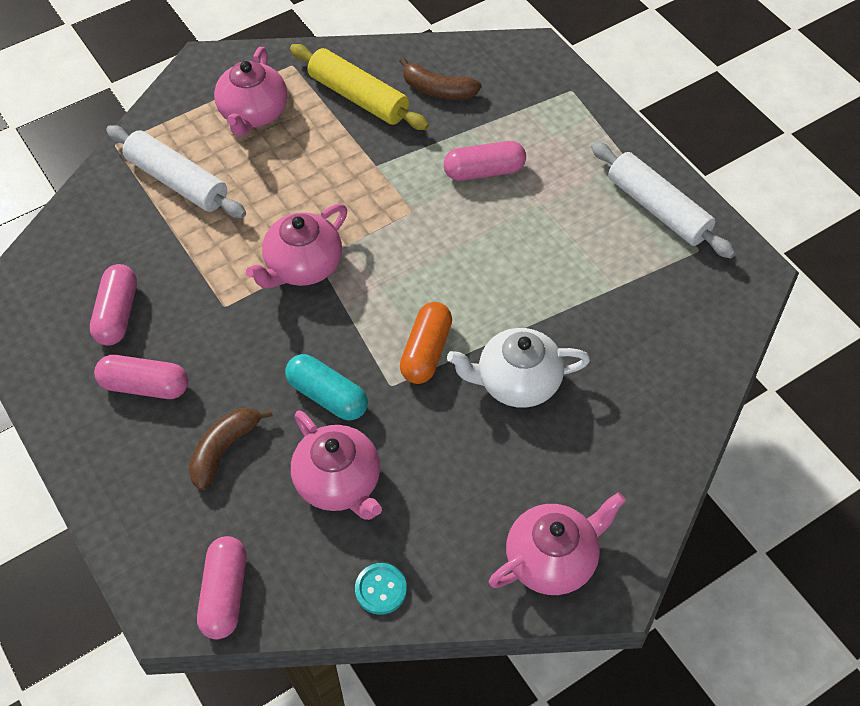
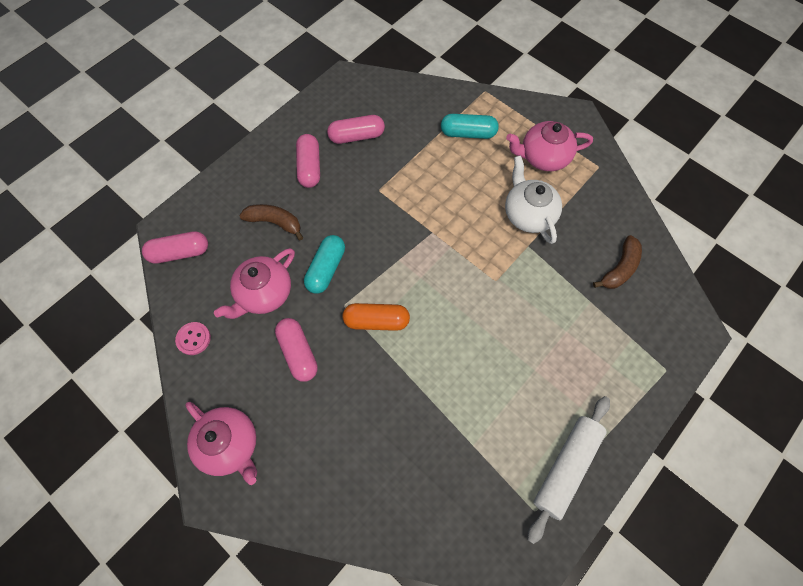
camera: 75 degrees right, 10 degrees up
white rolling pin [106,125,246,218] -> turquoise capsule [441,114,499,139]
pink teapot [246,204,347,288] -> none
yellow rolling pin [290,44,429,130] -> none
turquoise button [355,563,407,615] -> pink button [175,322,211,355]
brown banana [399,57,482,100] -> brown banana turned 150 degrees counterclockwise [593,235,642,289]
pink capsule [443,141,526,181] -> pink capsule moved to [275,318,318,382]
white teapot [447,328,590,408] -> white teapot moved to [505,155,562,244]

